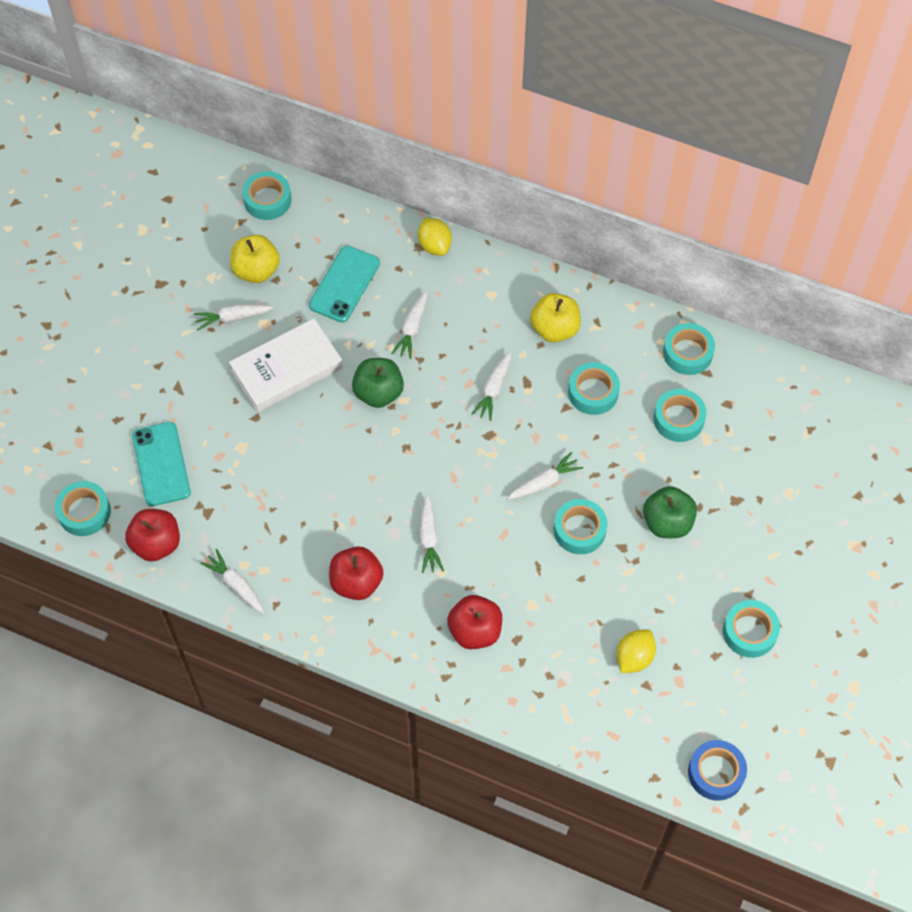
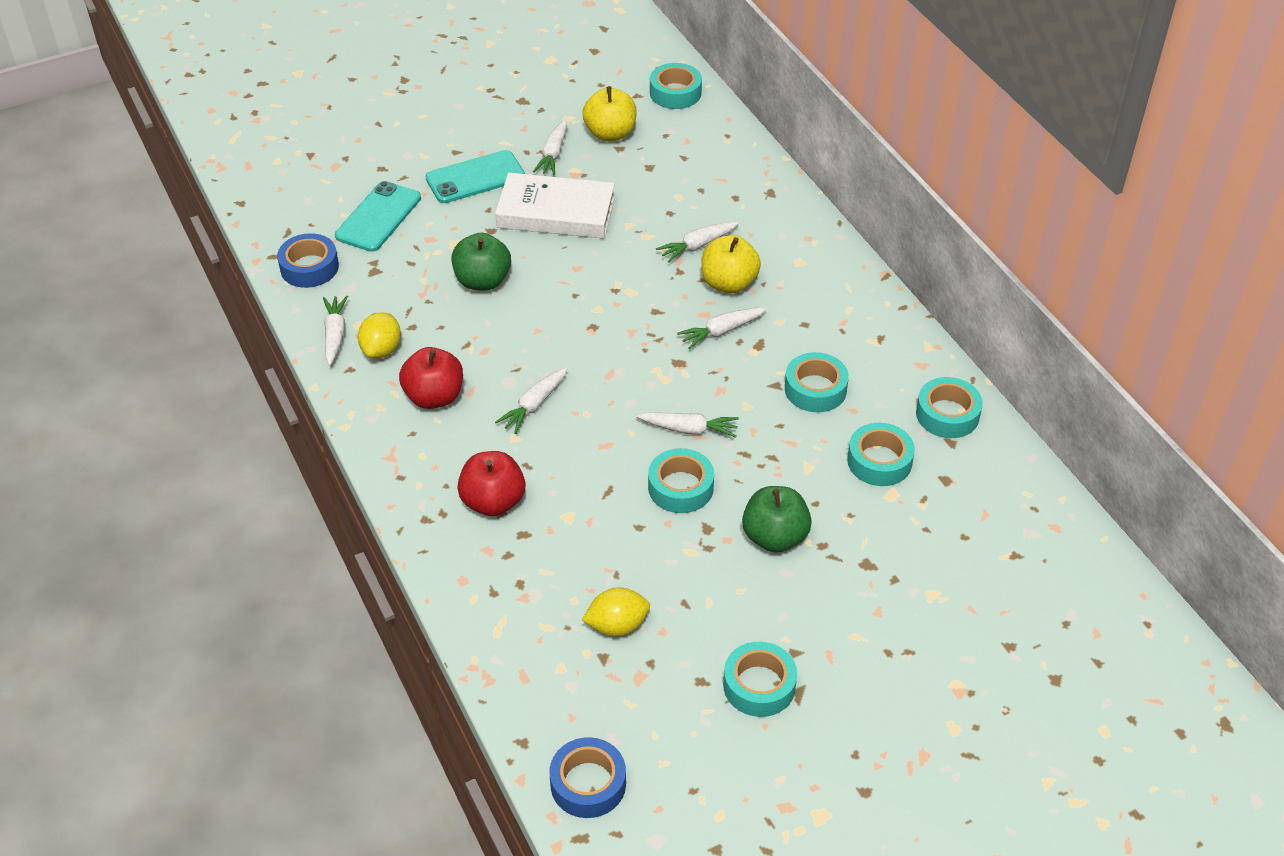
camera: 40 degrees right, 15 degrees down
turquoise tape [55,481,111,536] -> none
red apple [125,509,180,562] -> blue tape [277,233,339,288]
white carrot [194,304,274,330] -> white carrot turned 105 degrees counterclockwise [533,120,567,175]
turquoise phone [309,246,380,322] -> turquoise phone moved to [425,150,525,203]
green apple [352,358,404,408] -> green apple moved to [451,233,511,291]
yellow lemon [418,218,452,256] -> yellow lemon moved to [358,312,401,358]
yellow apple [530,293,581,342] -> yellow apple moved to [701,235,761,293]

